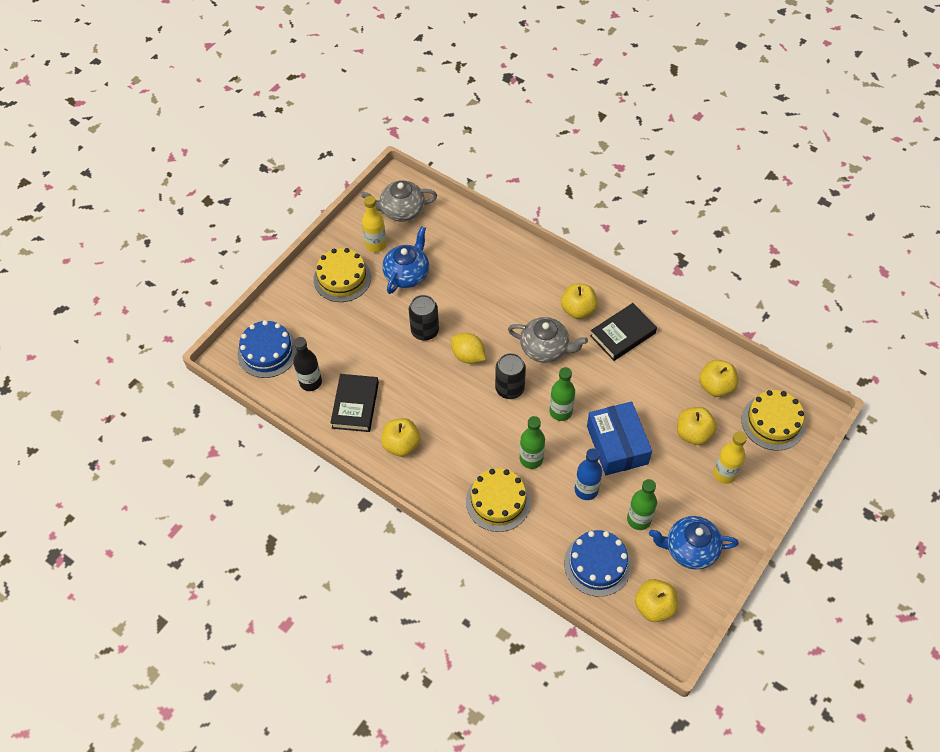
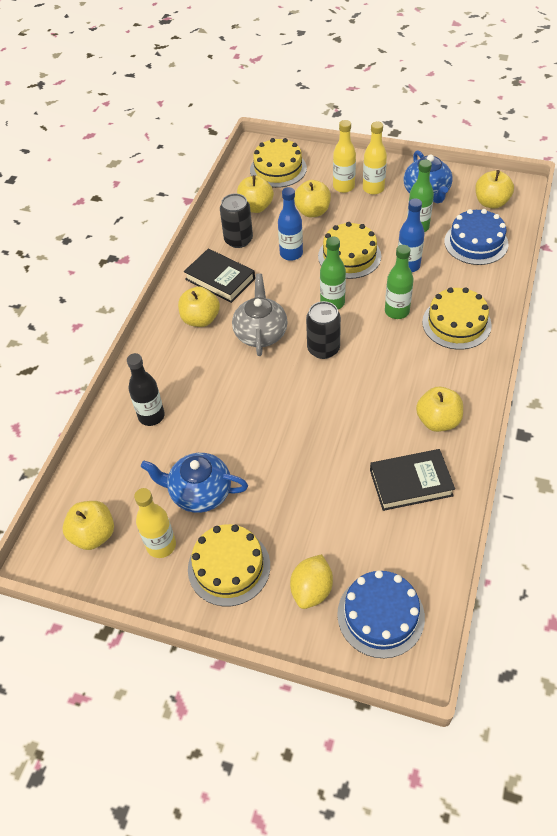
camera: 105 degrees left, 5 degrees down
black bottle [293,337,322,391] -> black bottle moved to [127,353,165,426]
grey teapot [361,180,437,222] -> yellow apple [63,501,114,550]
black can [409,295,439,341] -> black can moved to [220,193,253,248]
yellow lemon [451,333,486,364] -> yellow lemon moved to [290,554,333,609]
blue box [587,402,652,475] -> yellow cake [318,222,381,279]
none -> blue bottle [278,187,303,261]
none -> yellow bottle [363,122,387,195]

